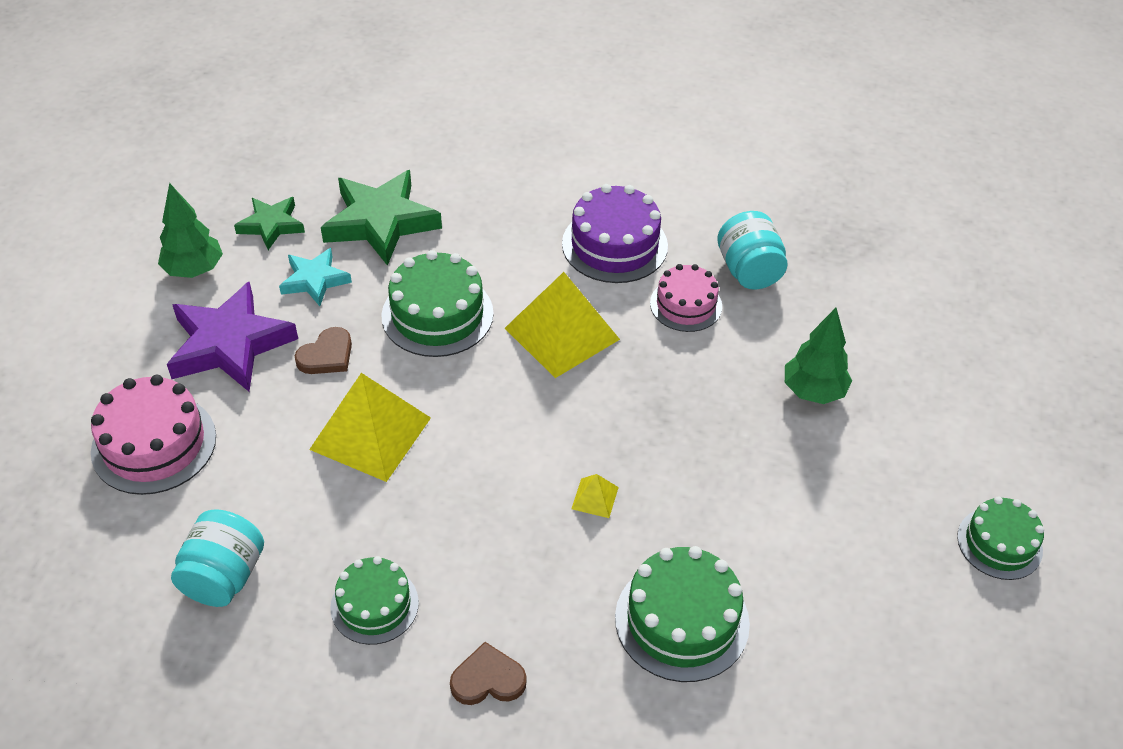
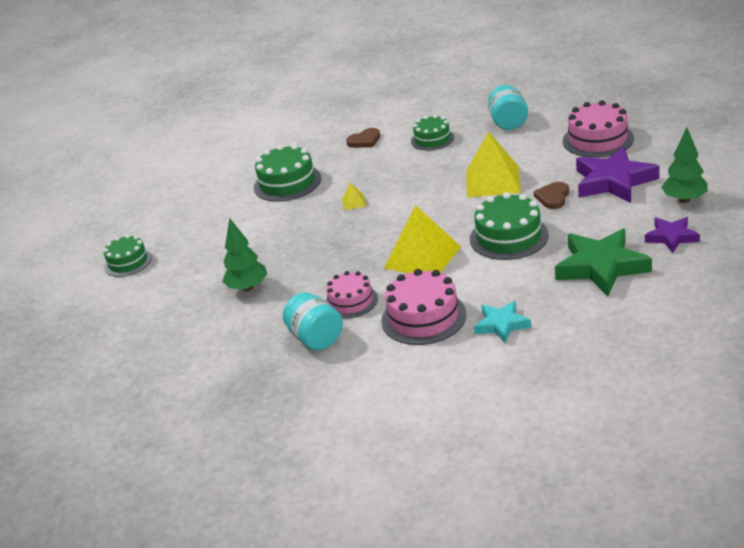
camera: 165 degrees right, 15 degrees down
green star [234,197,305,250] -> purple star [645,217,700,253]
turquoise star [279,248,352,306] -> turquoise star moved to [474,301,531,343]
purple cake [562,184,668,283] -> pink cake [381,269,466,345]

